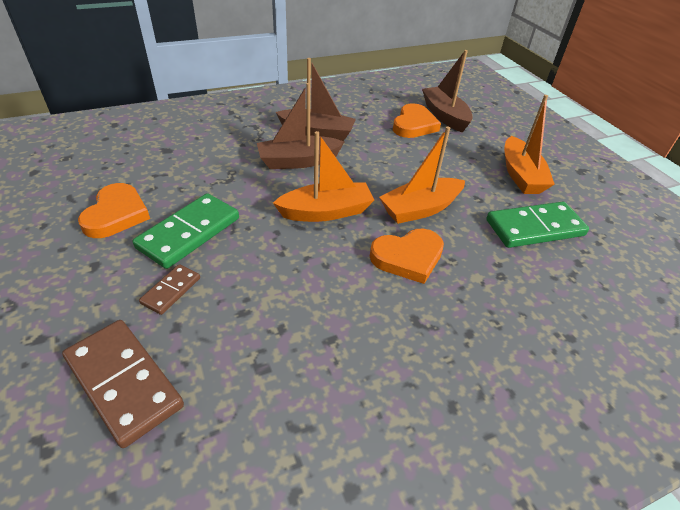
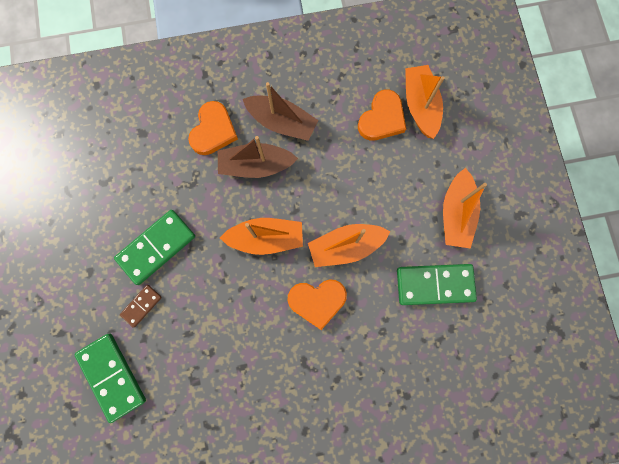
camera: 15 degrees right, 35 degrees up
brown domino [62,320,184,448] -> green domino [75,334,146,423]
orange heart [78,183,150,238] -> orange heart moved to [188,101,238,155]
brown boat [422,50,473,133] -> orange boat [405,65,445,139]

